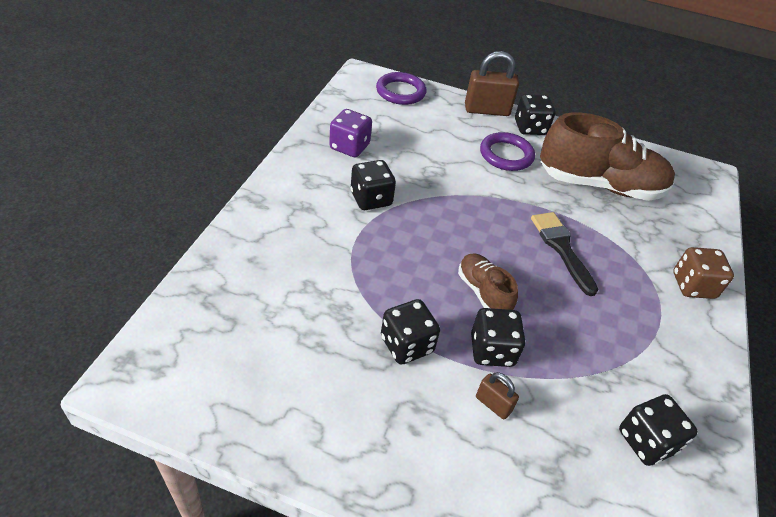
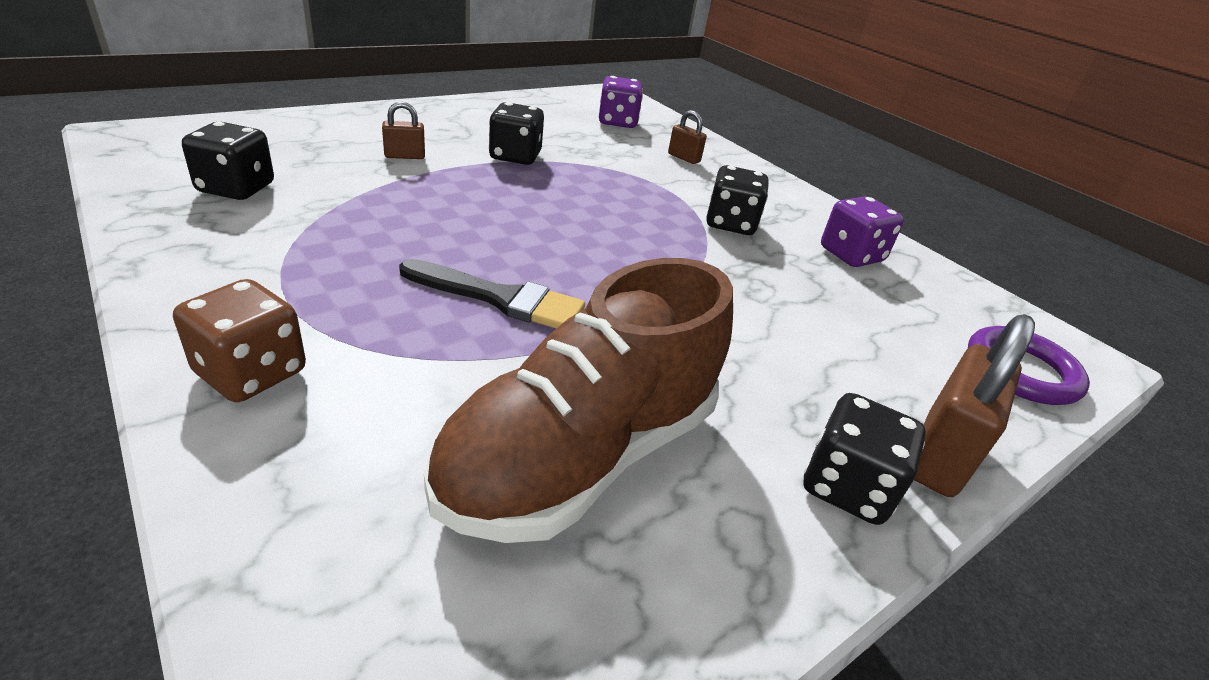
camera: 125 degrees right, 10 degrees down
brown shoe [458,253,518,310] -> none
black dice [471,308,526,367] -> none
purple ring [480,132,535,171] -> none
none -> purple dice [599,76,643,128]
none -> brown padlock [668,110,707,164]

